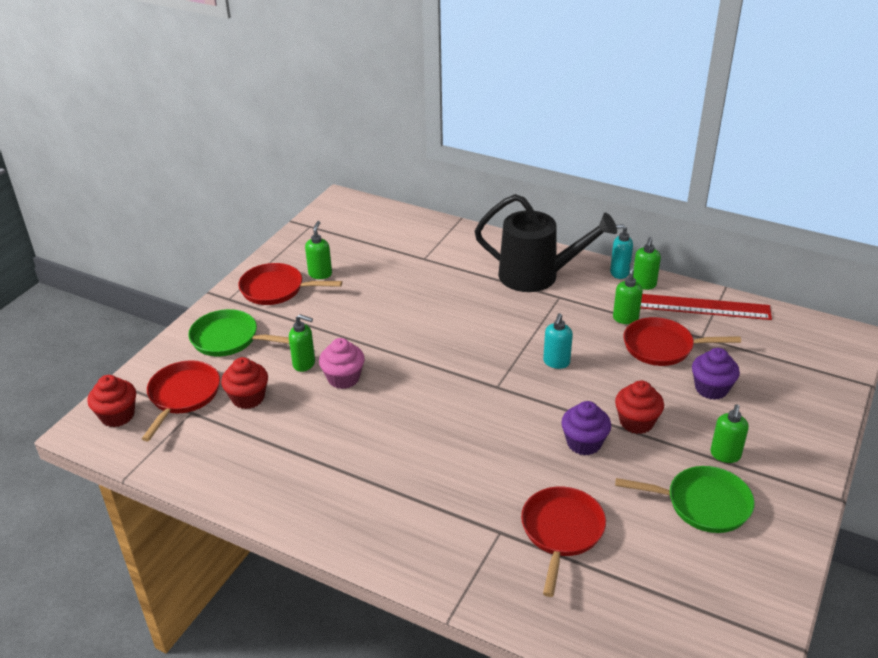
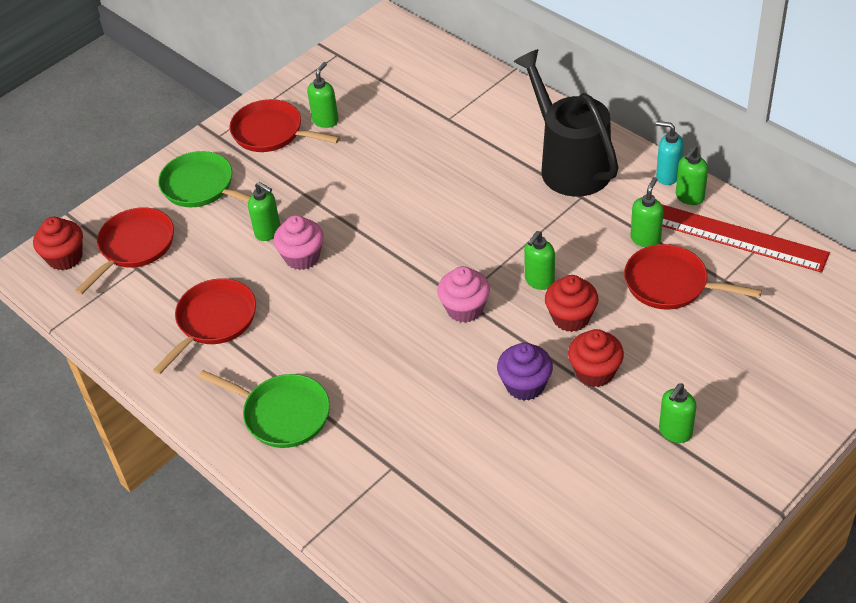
camera: 20 degrees right, 10 degrees up
red cupcake [221,357,268,409] -> red cupcake moved to [545,275,599,332]
black watering can [475,194,617,292] -> black watering can turned 150 degrees counterclockwise [513,49,619,197]
red pan [521,486,606,597] -> red pan moved to [153,278,256,375]
turquoise soap dispenser [543,313,573,369] -> green soap dispenser [524,231,555,290]
green pan [615,466,755,533] -> green pan moved to [198,370,330,448]
purple cupcake [692,348,740,400] -> none
none -> pink cupcake [437,266,490,323]

